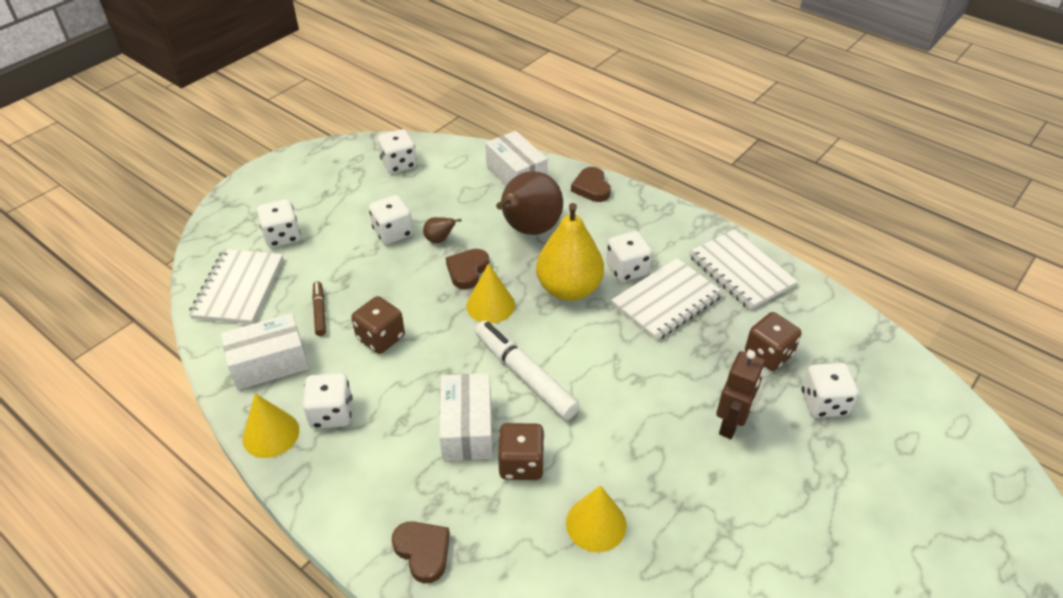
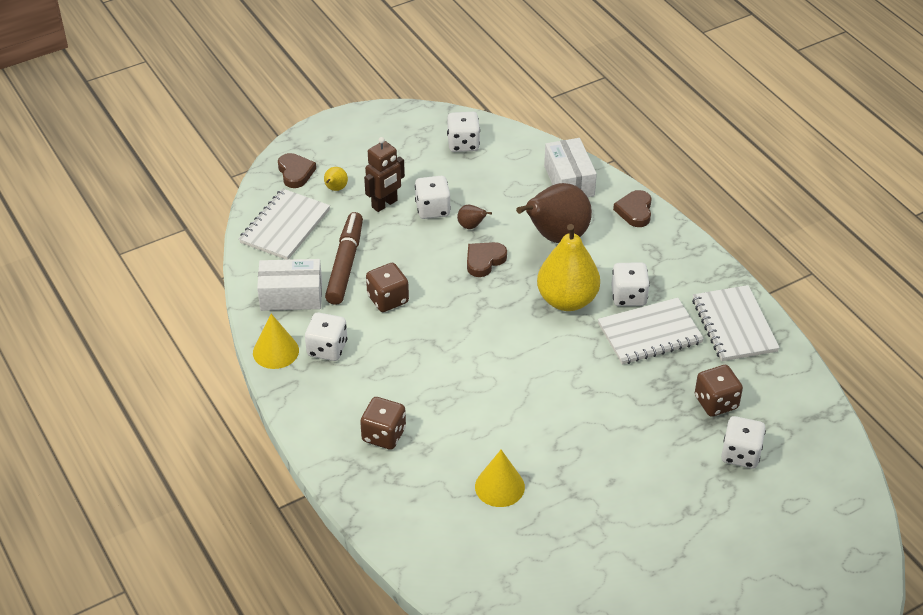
camera: 20 degrees right, 0 degrees up
white dice [257,199,301,248] -> yellow pear [324,167,348,191]
brown marker [312,281,326,336] -> brown marker [325,212,363,305], size x1.93
brown heart [392,521,450,583] -> brown heart moved to [278,153,316,188]
white box [439,373,493,461] -> none
yellow cone [466,263,515,324] -> none
white marker [475,321,580,420] -> none
brown dice [498,423,545,480] -> brown dice moved to [360,397,406,450]
brown robot [716,350,765,439] -> brown robot moved to [364,137,405,212]

